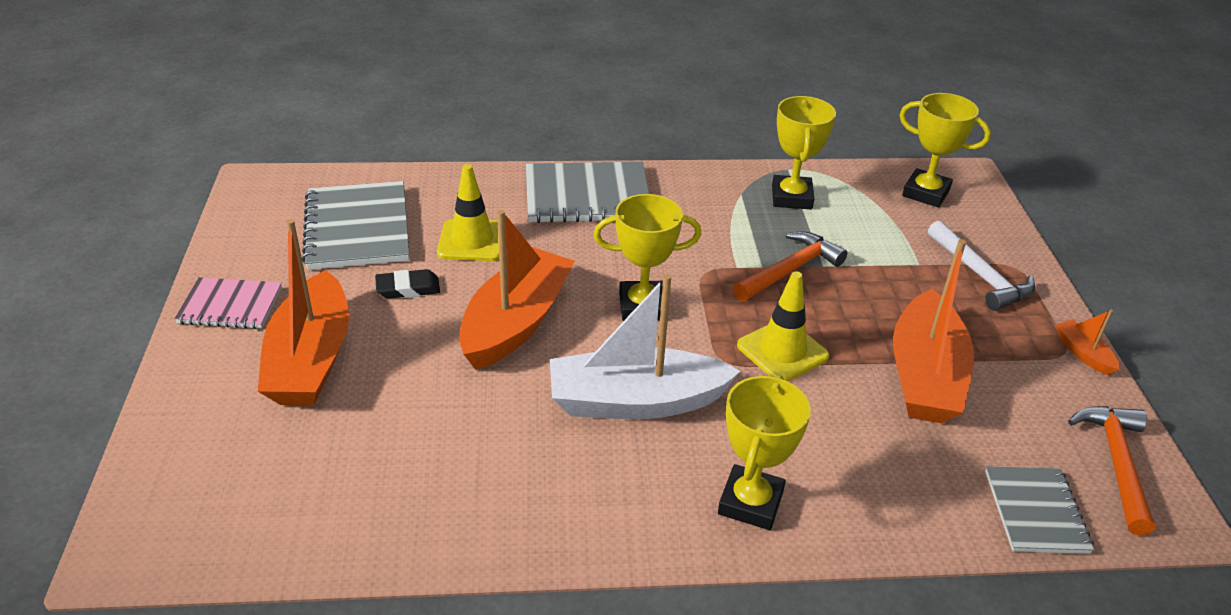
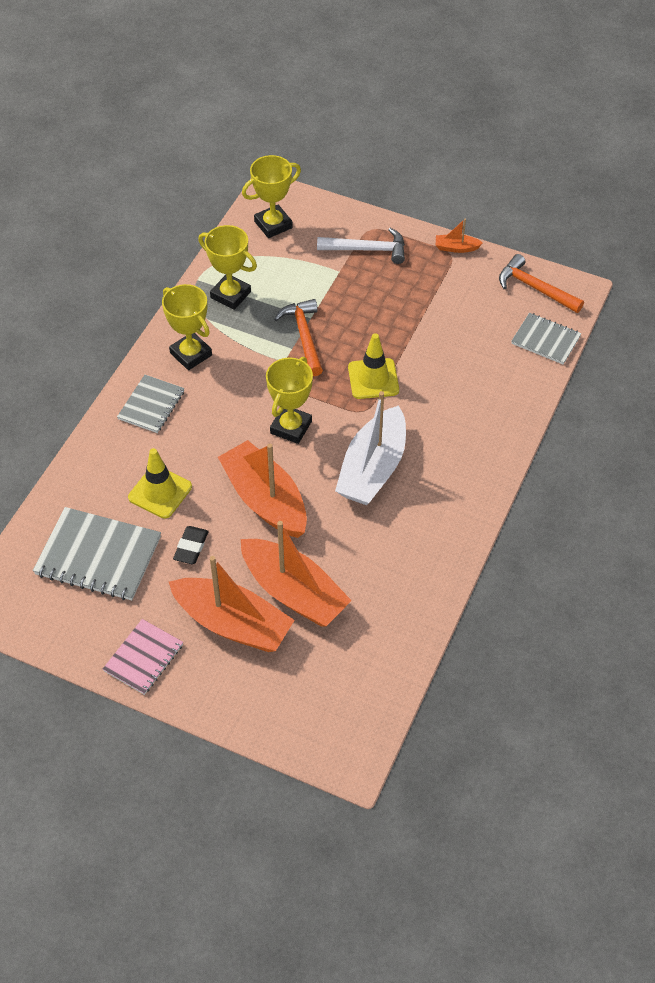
camera: 60 degrees left, 15 degrees up
grey notebook [526,162,649,223] -> grey notebook [117,375,184,433], size x0.61
yellow trophy [718,375,811,530] -> yellow trophy moved to [162,284,212,370]
orange boat [893,239,974,423] -> orange boat moved to [241,521,352,627]

